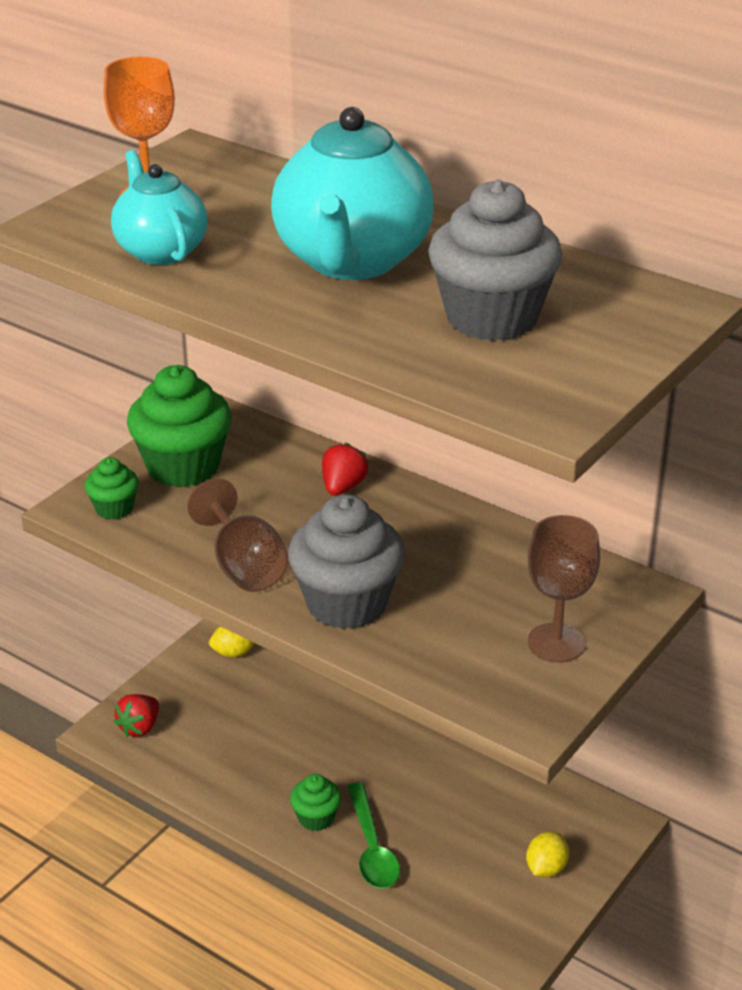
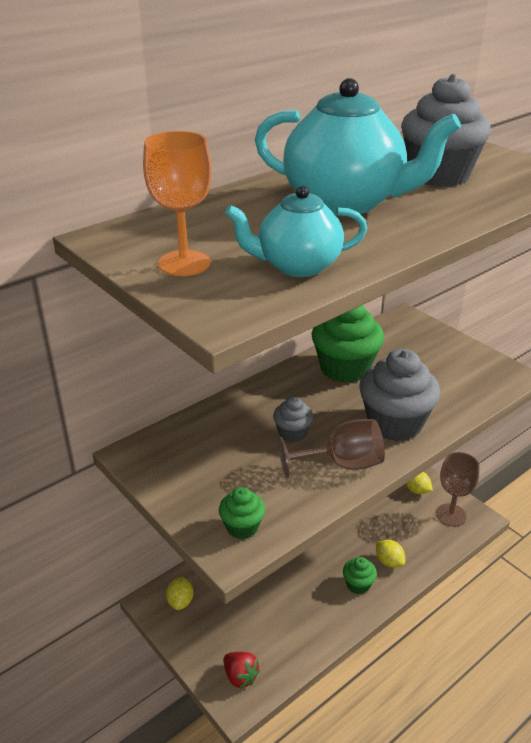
camera: 75 degrees left, 0 degrees up
green cupcake [127,365,232,488] -> green cupcake moved to [311,305,384,383]
red strawberry [322,443,368,496] -> none
green spoon [347,782,400,888] -> yellow lemon [376,540,405,568]
brown goblet [528,515,600,662] -> brown goblet moved to [436,452,479,527]
none -> grey cupcake [273,396,313,442]

